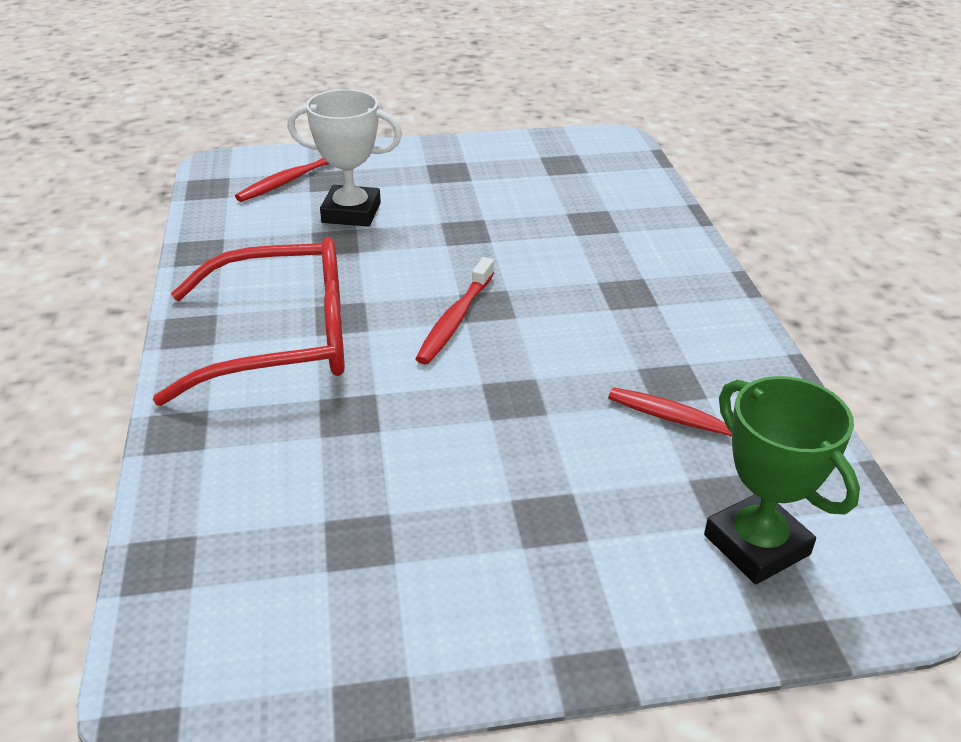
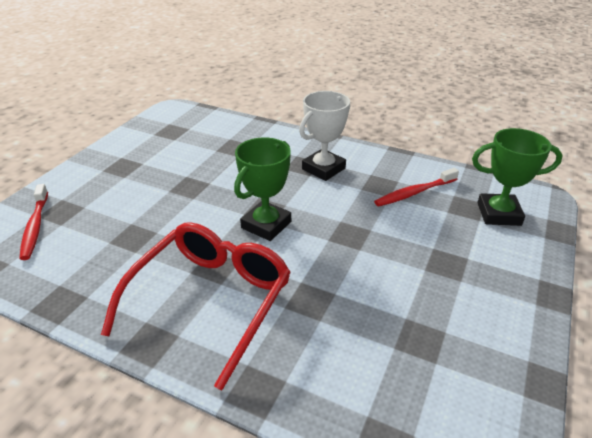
camera: 55 degrees left, 0 degrees up
white trophy [287,89,402,227] -> white trophy moved to [299,91,350,181]
red toothbrush [415,257,494,365] -> green trophy [234,137,291,241]

